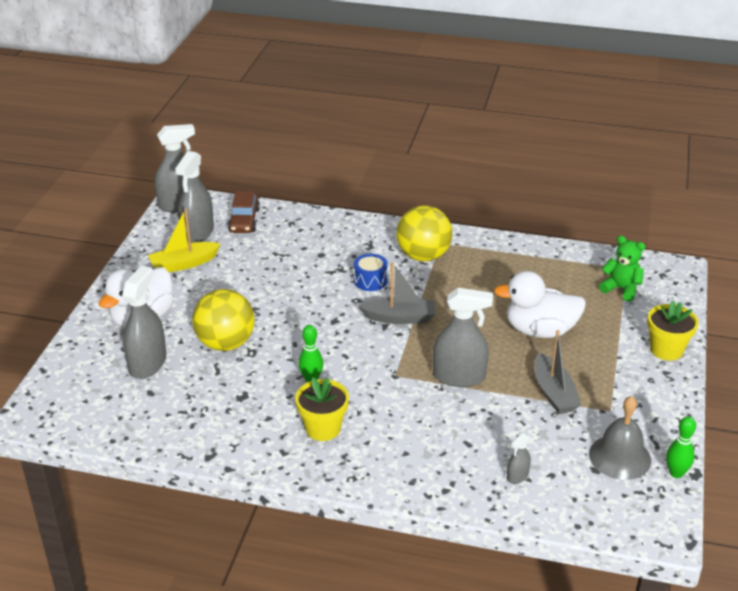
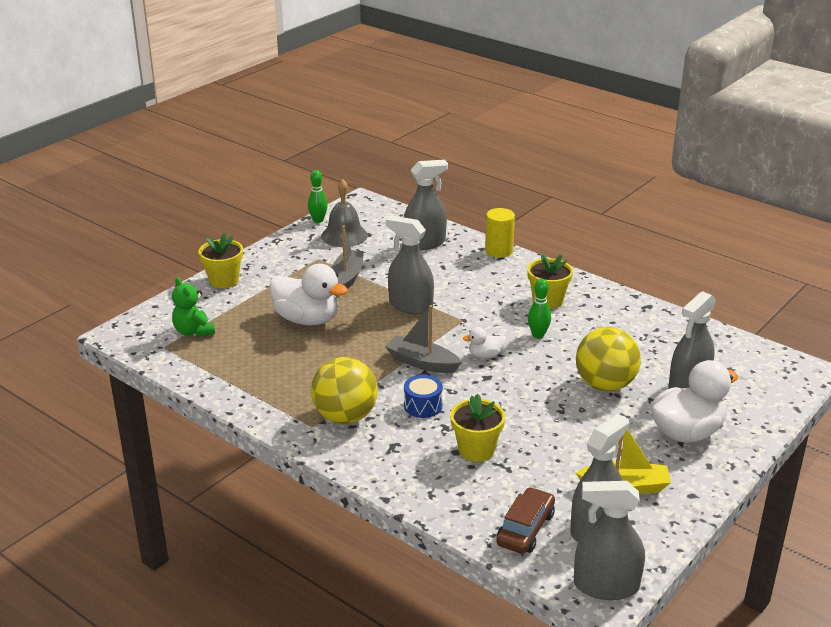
camera: 155 degrees left, 5 degrees down
grey spray bottle [507,432,531,484] -> grey spray bottle [404,160,448,250], size x2.08
none -> yellow flower pot [450,393,505,462]
none -> white duck [463,327,506,358]
none -> yellow cylinder [485,208,515,258]

